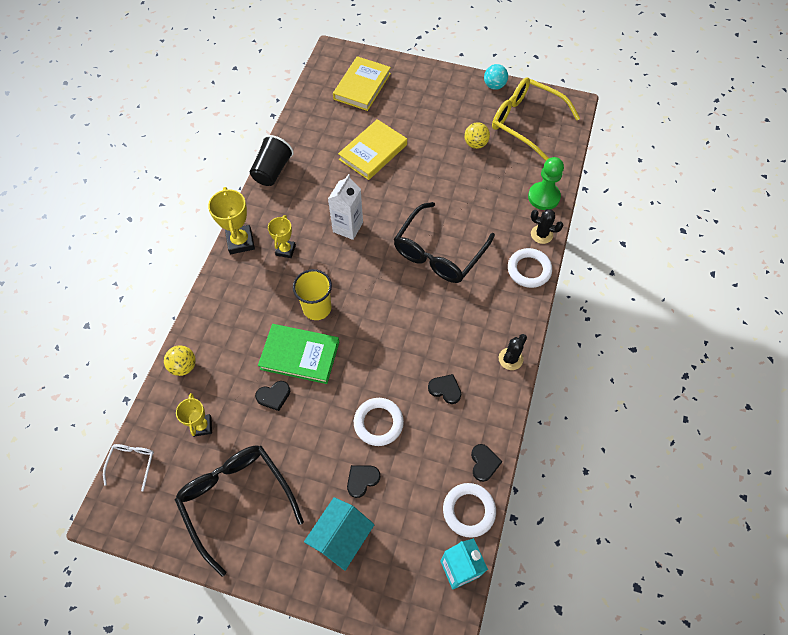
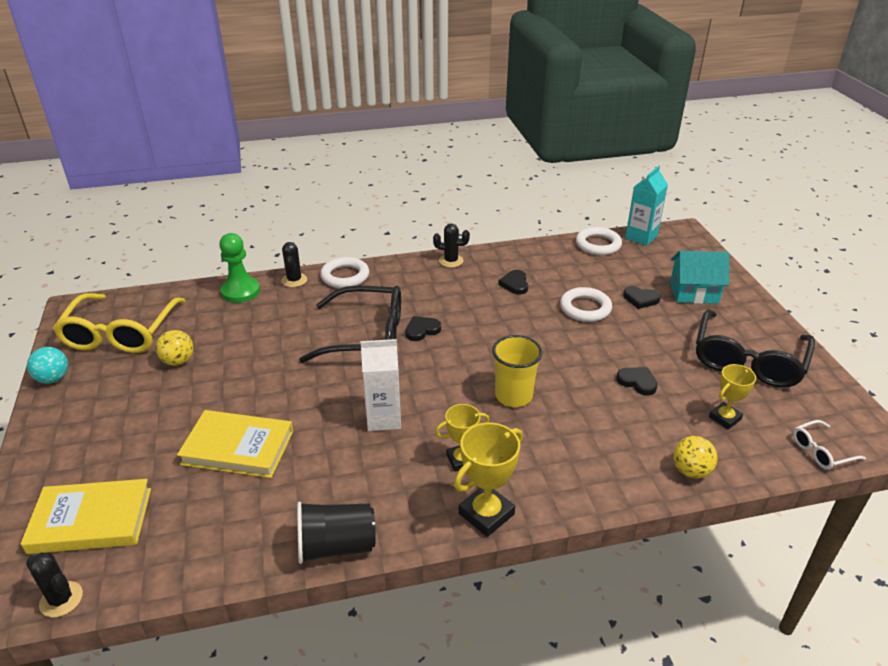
camera: 120 degrees left, 25 degrees down
green book [258,324,339,384] -> none
black heart [471,444,503,482] -> black heart moved to [405,316,441,341]
none -> black cactus [26,552,83,617]

